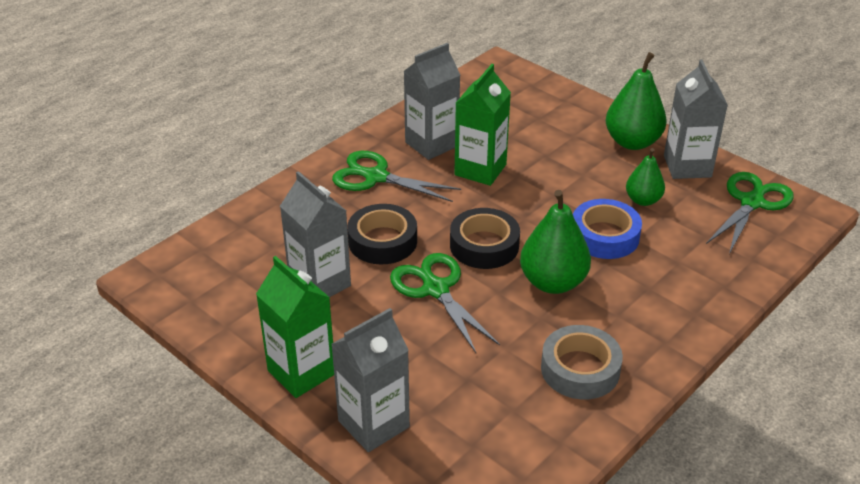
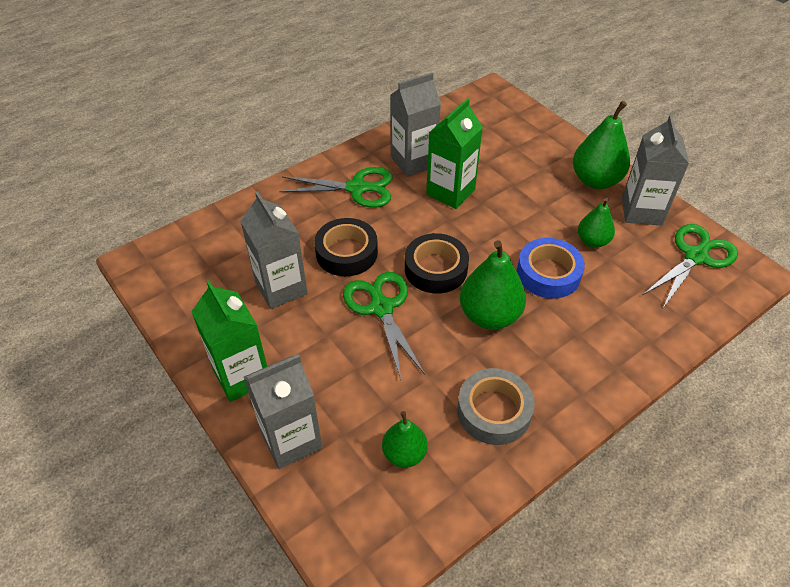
camera: 10 degrees right, 10 degrees up
green scissors [332,151,461,202] -> green scissors turned 150 degrees clockwise [279,167,393,208]
none -> green pear [382,411,428,468]

